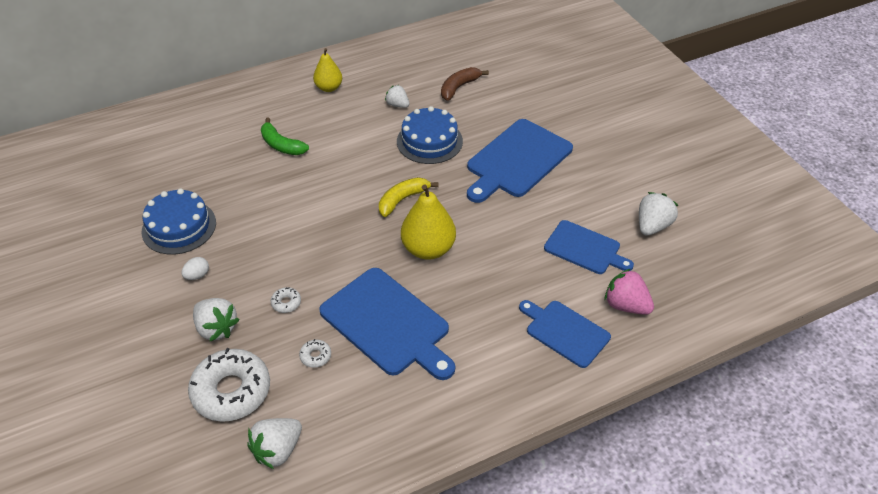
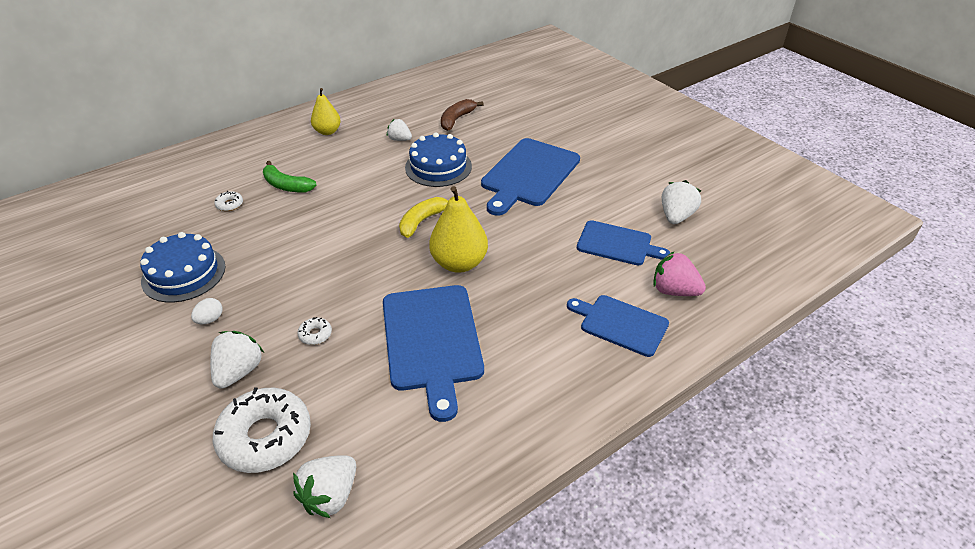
camera: 10 degrees left, 5 degrees down
white strawberry [193,298,240,341] -> white strawberry turned 105 degrees counterclockwise [210,331,264,389]
white donut [299,339,331,368] -> white donut moved to [214,191,243,211]
blue cutting board [319,268,455,380] -> blue cutting board turned 45 degrees clockwise [383,285,484,422]

